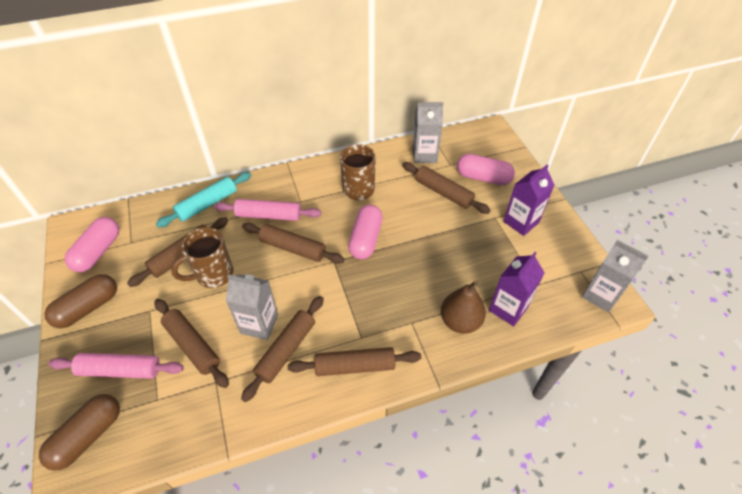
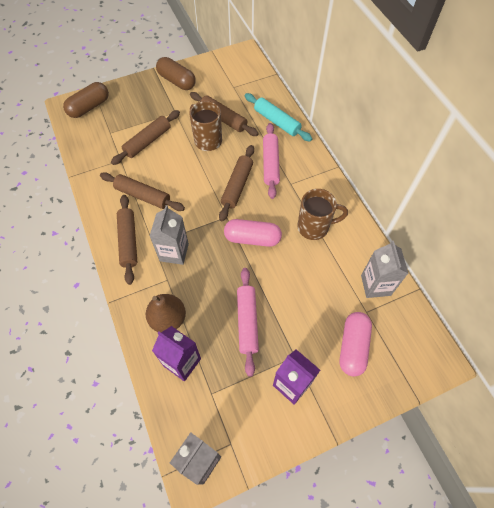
camera: 85 degrees right, 10 degrees up
brown capsule [39,394,120,471] -> brown capsule turned 75 degrees counterclockwise [63,82,109,118]
pink rolling pin [48,353,184,379] -> pink rolling pin moved to [237,268,259,377]
pink capsule [65,217,119,272] -> none
grey carton [226,274,278,340] -> grey carton moved to [150,205,189,265]
brown rolling pin [402,162,491,214] -> none

